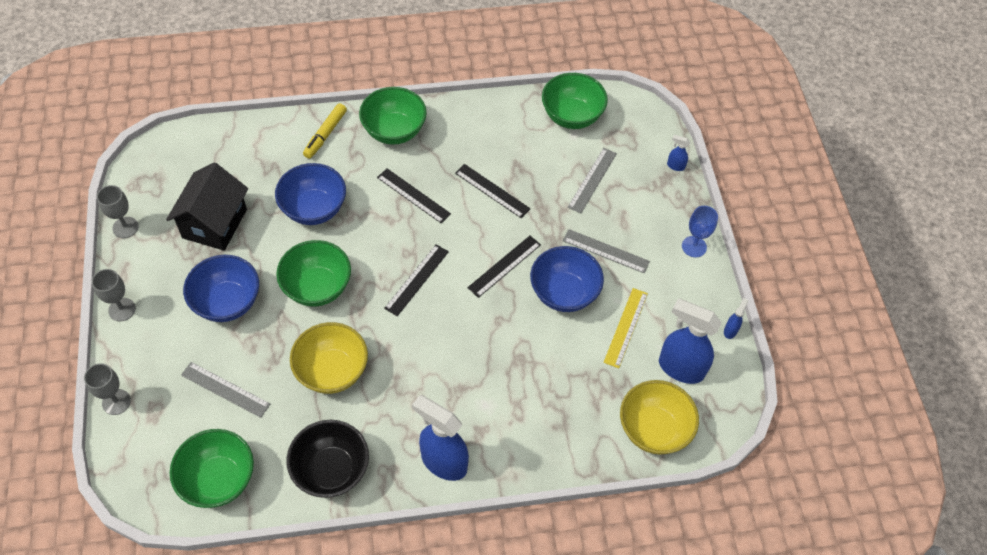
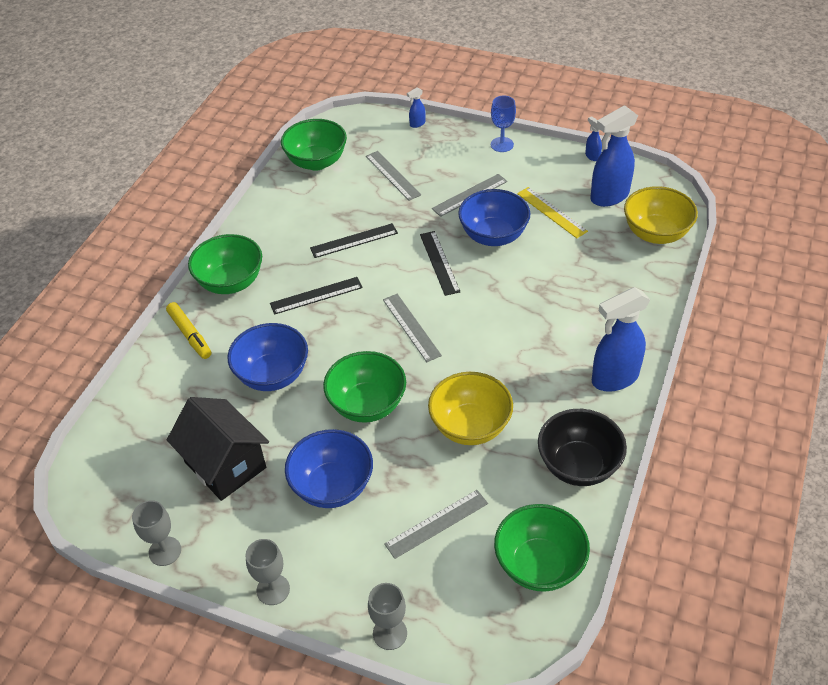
camera: 55 degrees left, 10 degrees down
black ruler [384,244,449,316] -> grey ruler [383,294,442,362]

